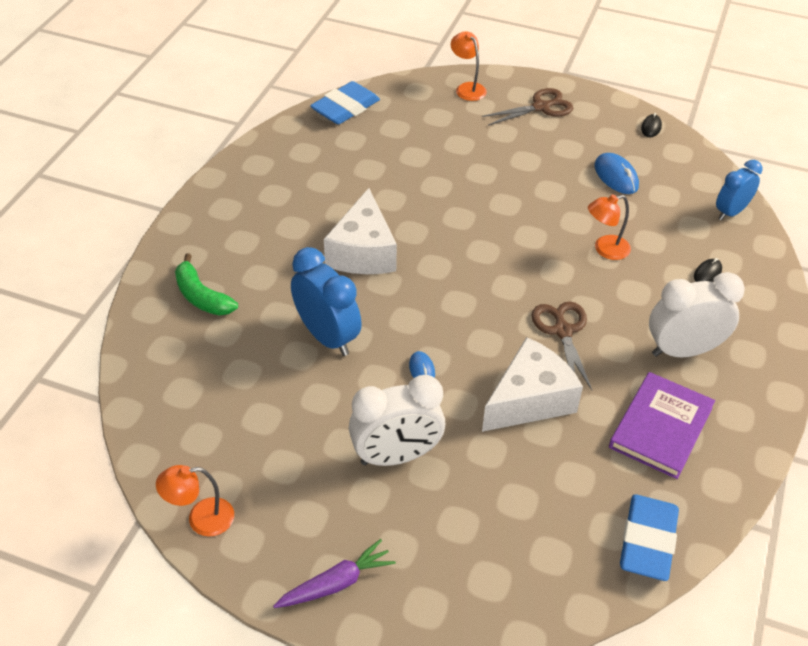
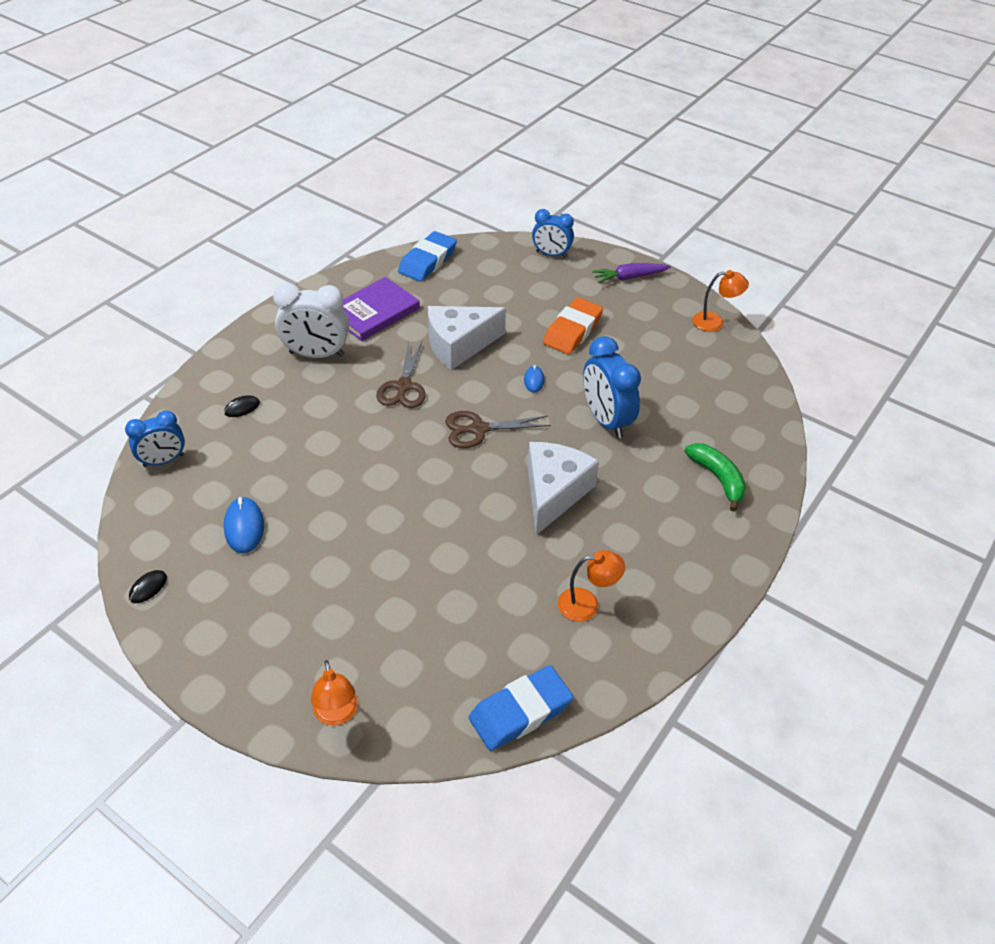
camera: 165 degrees left, 0 degrees up
white clock [349,375,445,466] -> orange eraser [543,297,603,354]
brown scissors [482,88,573,126] -> brown scissors moved to [445,411,551,448]
orange lamp [588,194,631,260] -> orange lamp moved to [558,550,625,622]
none -> blue clock [532,209,574,258]

